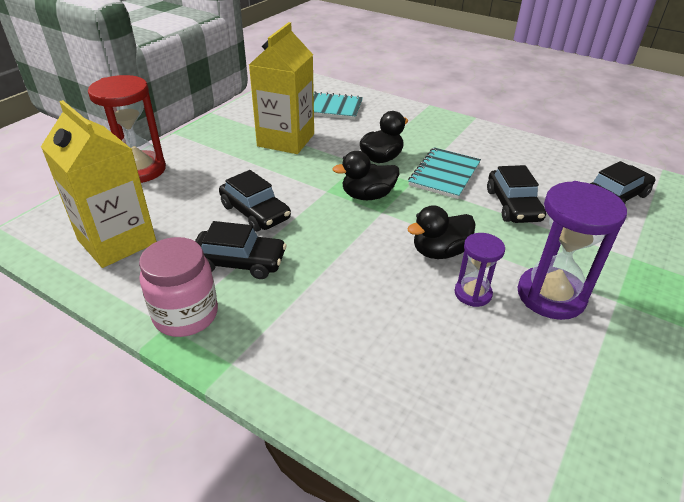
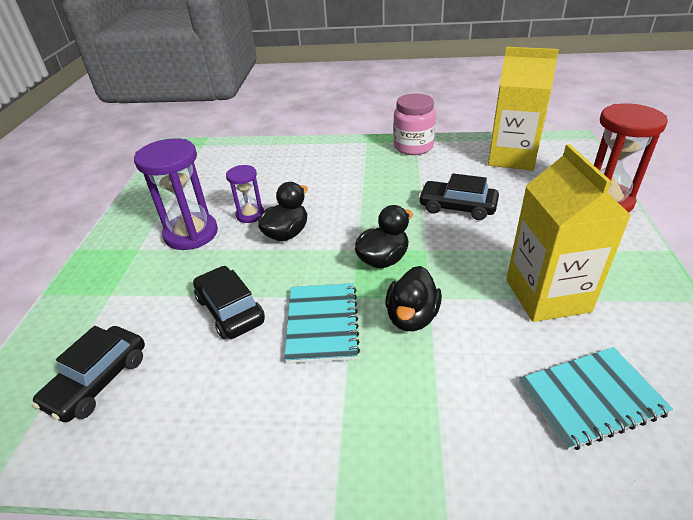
camera: 155 degrees right, 0 degrees up
black car [195,221,287,279] -> none

